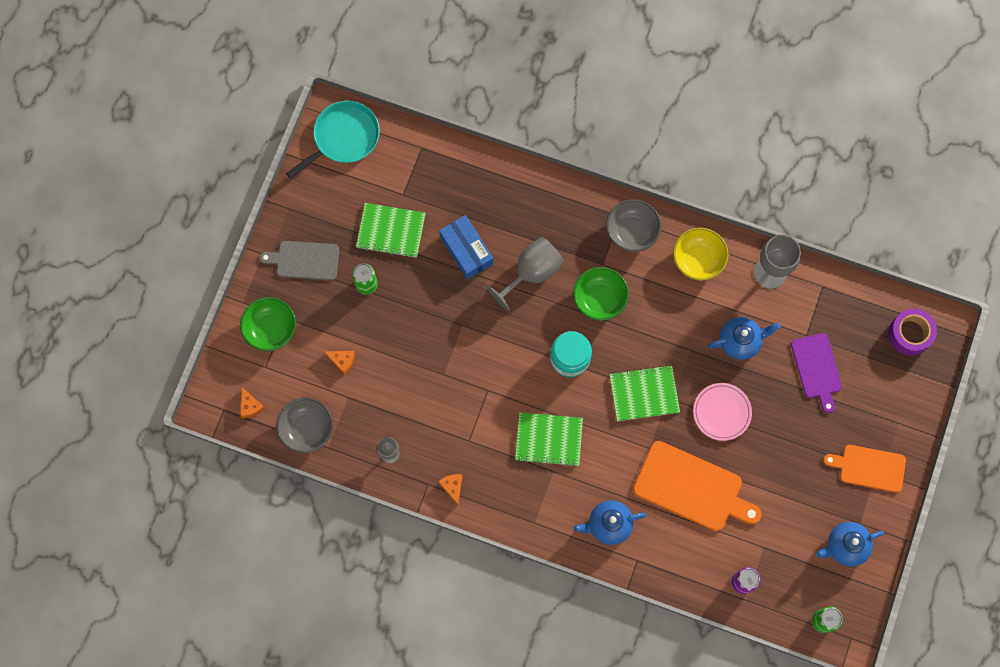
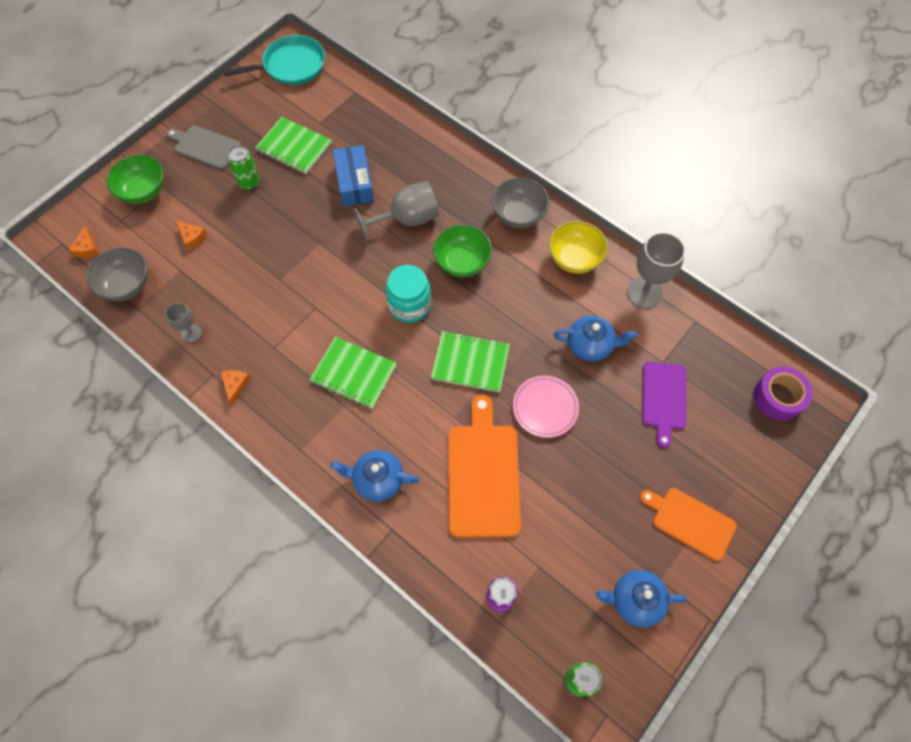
camera: 20 degrees right, 10 degrees down
orange cutting board [633,441,762,531] -> orange cutting board turned 135 degrees counterclockwise [448,394,521,538]

